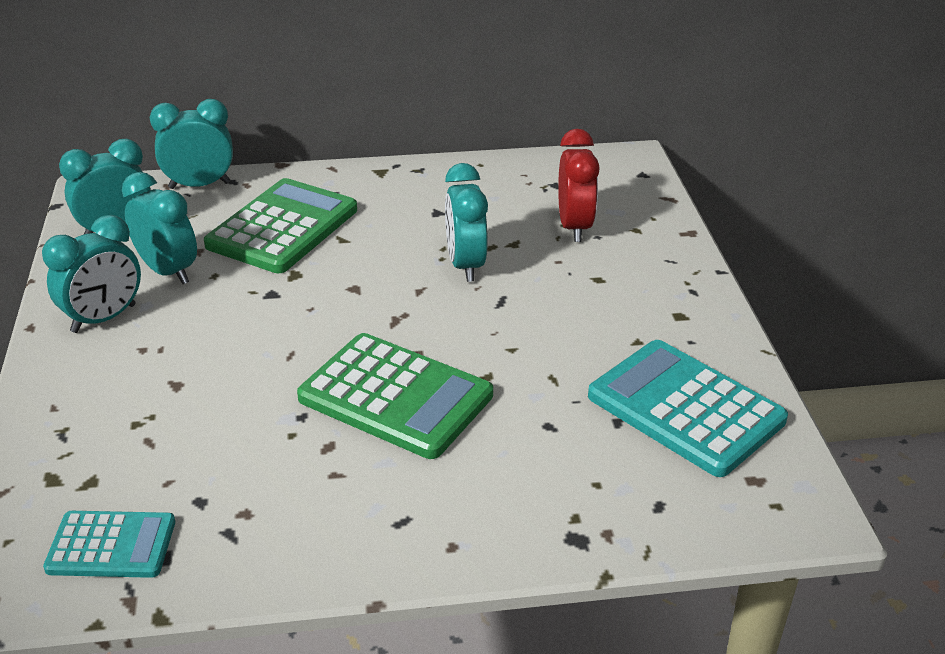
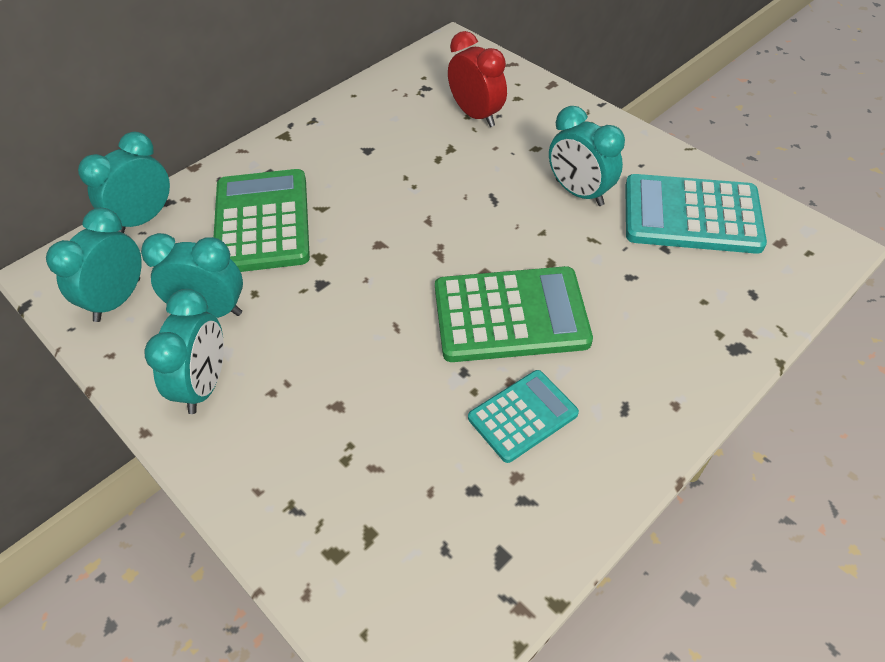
camera: 35 degrees left, 15 degrees up
turquoise calculator [43,511,175,578] -> turquoise calculator moved to [468,370,579,463]
turquoise clock [445,163,488,282] -> turquoise clock moved to [549,106,625,206]

